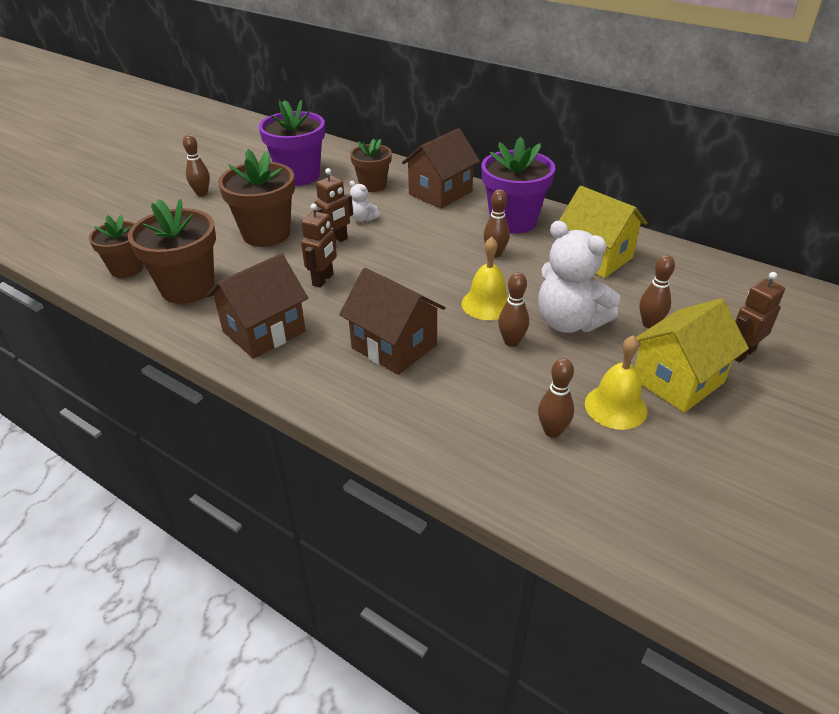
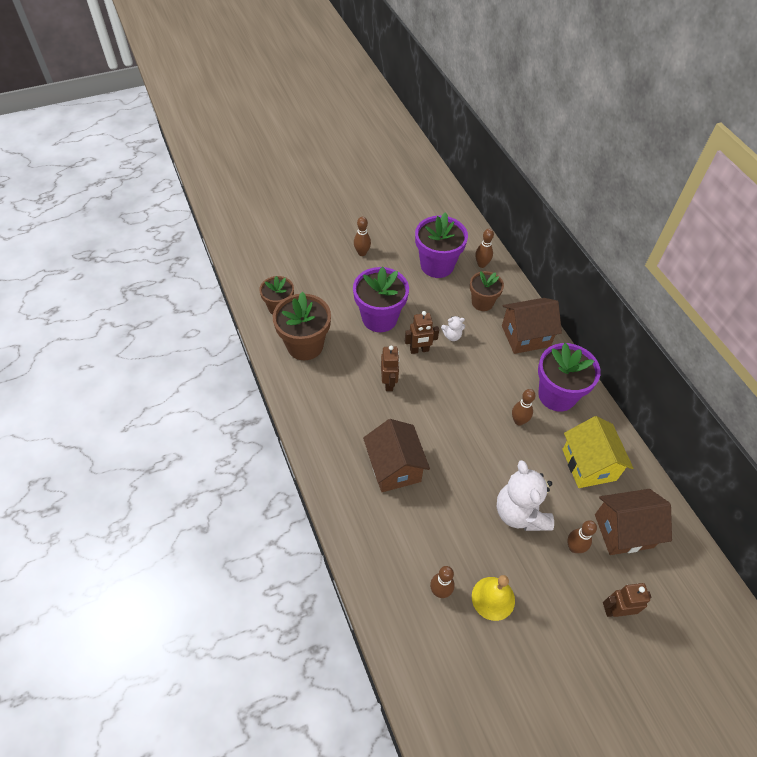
camera: 30 degrees right, 15 degrees up
brown house [206,253,308,359] -> brown house moved to [595,489,672,555]
brown flower pot [218,149,295,247] -> purple flower pot [353,267,409,332]
brown robot [301,204,337,288] -> brown robot turned 60 degrees counterclockwise [381,346,400,391]
white teddy bear [350,181,380,222] -> white teddy bear turned 75 degrees counterclockwise [441,316,465,341]
yellow bell [462,237,509,320] -> none
brown bowling pin [498,272,529,347] -> brown bowling pin moved to [475,229,494,268]
yellow house [635,298,749,413] -> none

